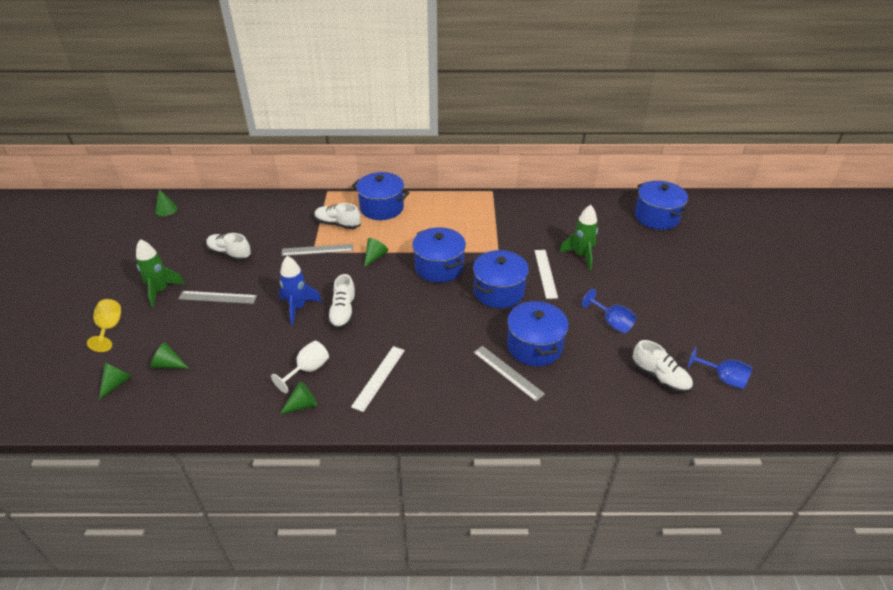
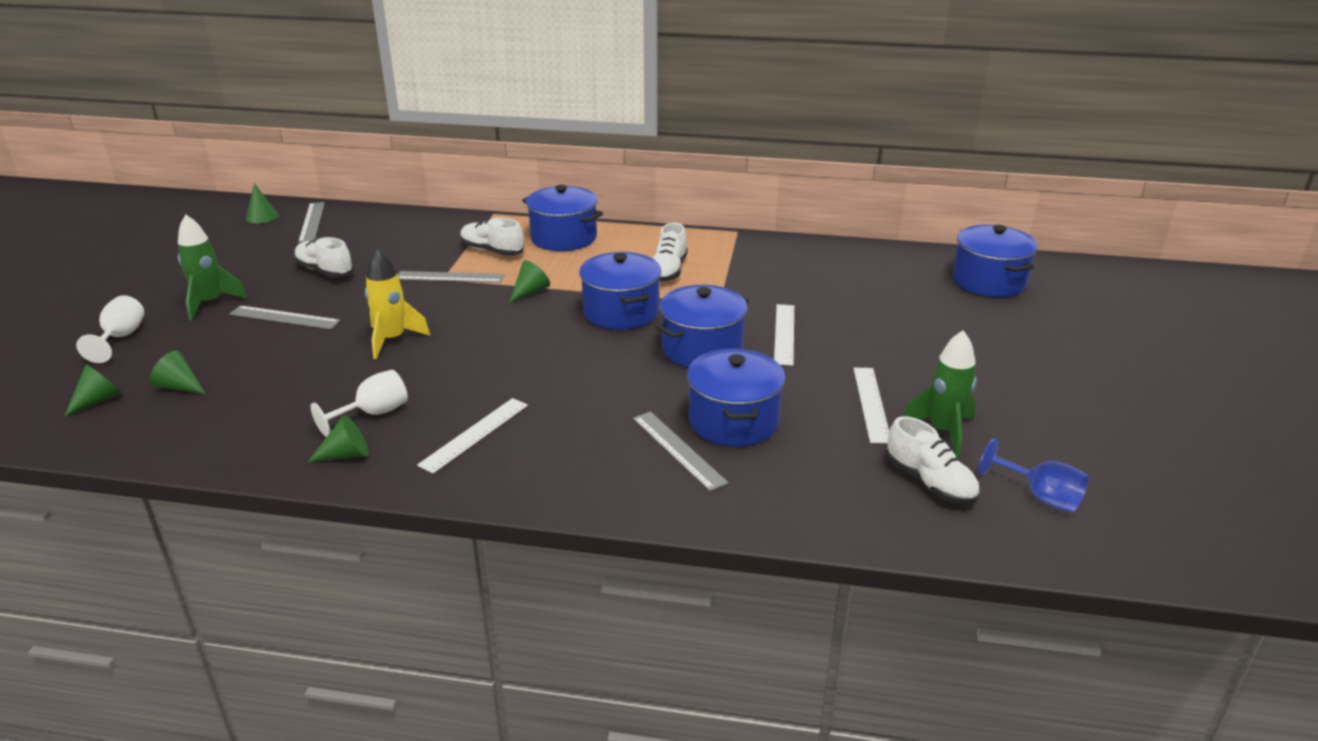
camera: 10 degrees right, 10 degrees down
yellow goblet [87,299,121,352] -> white goblet [76,295,144,363]
blue rocket [279,256,322,325] -> yellow rocket [365,247,430,359]
white shoe [328,274,356,329] -> white shoe moved to [652,223,688,282]
green rocket [559,205,598,270] -> green rocket moved to [903,330,977,458]
blue goblet [582,289,636,333] -> white ruler [853,368,889,444]
none -> grey ruler [298,202,325,243]

